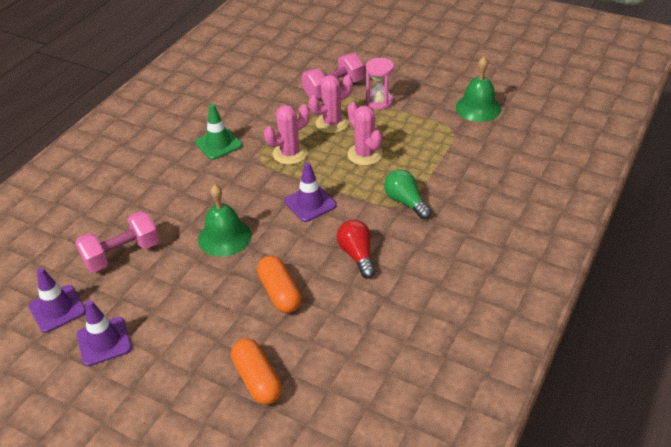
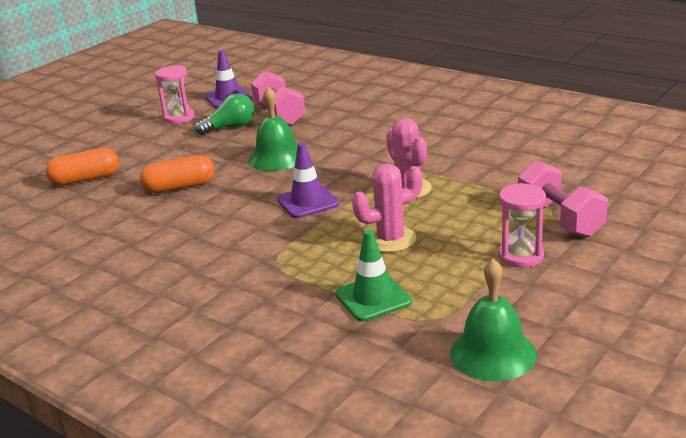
camera: 100 degrees right, 15 degrees down
purple traffic cone [77,300,132,366] -> pink hourglass [155,65,195,124]
green traffic cone [195,104,243,160] -> green traffic cone moved to [335,230,412,322]
pink cactus [309,75,353,133] -> none
red light bulb [337,220,376,278] -> none
green light bulb [384,169,432,219] -> green light bulb moved to [195,93,254,135]

